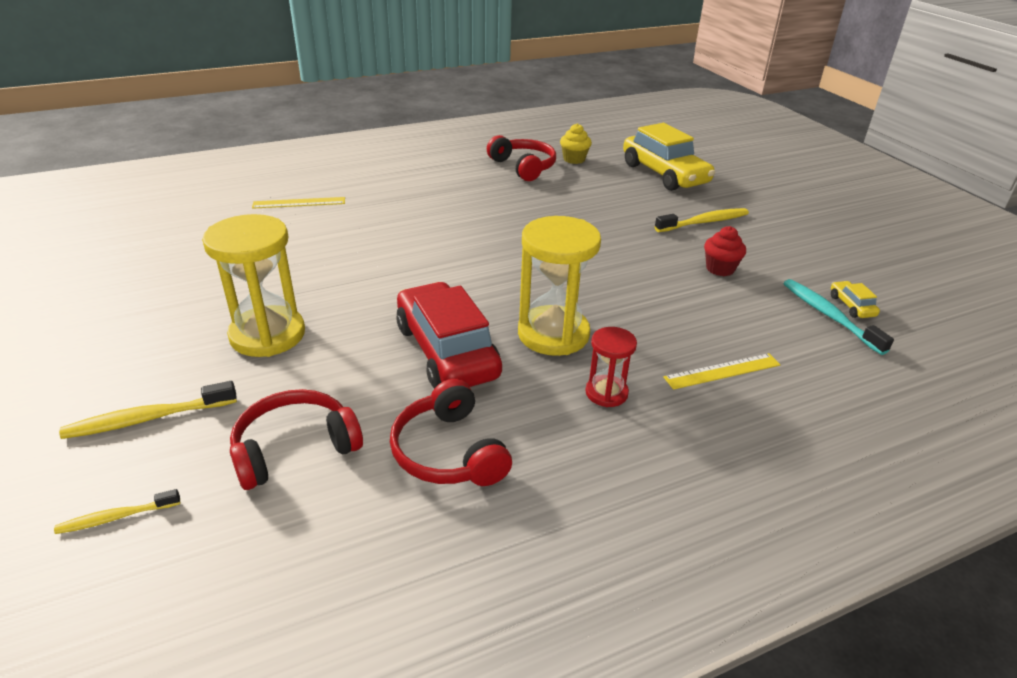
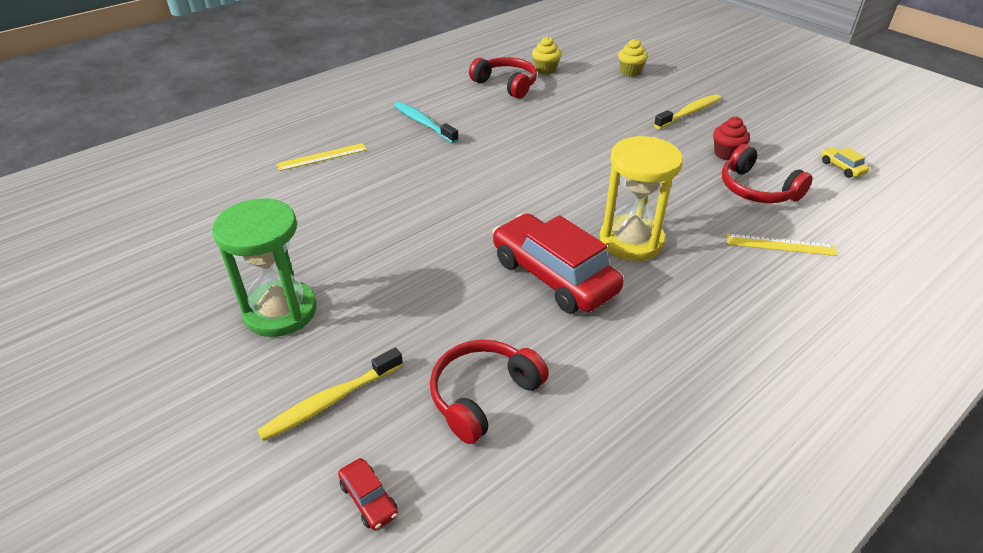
camera: 15 degrees left, 5 degrees up
yellow toothbrush [54,489,180,534] -> red car [338,458,398,530]
yellow hourglass [202,214,305,357] -> none
red headphones [390,379,512,486] -> red headphones moved to [722,144,813,203]
red hourglass [586,327,637,407] -> none
yellow car [623,123,715,191] -> yellow cupcake [618,38,648,77]
yellow ruler [663,353,780,390] -> yellow ruler turned 45 degrees clockwise [726,234,837,256]
turquoise toothbrush [784,279,894,355] -> turquoise toothbrush moved to [394,102,459,144]
none -> green hourglass [212,198,316,337]

